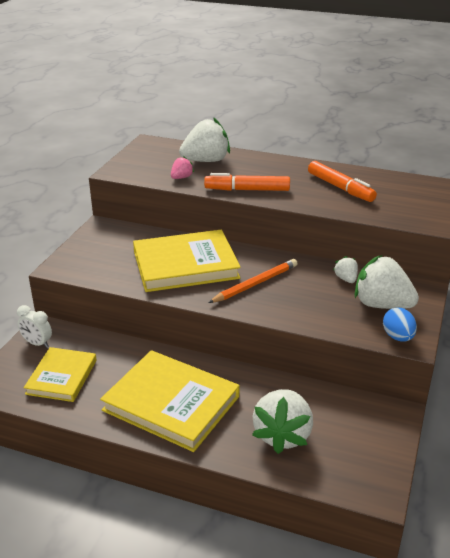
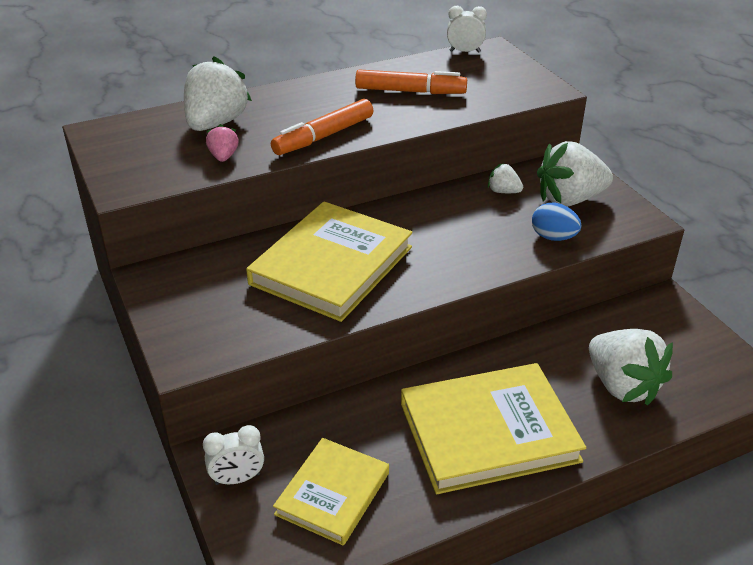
camera: 45 degrees left, 5 degrees up
yellow book [24,347,97,402] -> yellow book turned 60 degrees clockwise [273,438,389,546]
orange pencil [208,259,298,303] -> none
blue egg [383,308,417,342] -> blue egg moved to [532,203,582,241]
none -> white clock [447,6,487,53]

